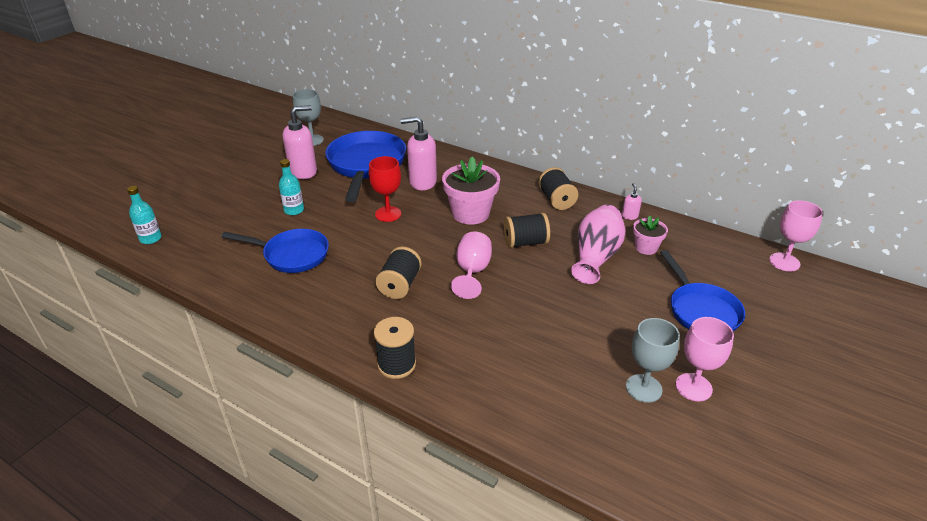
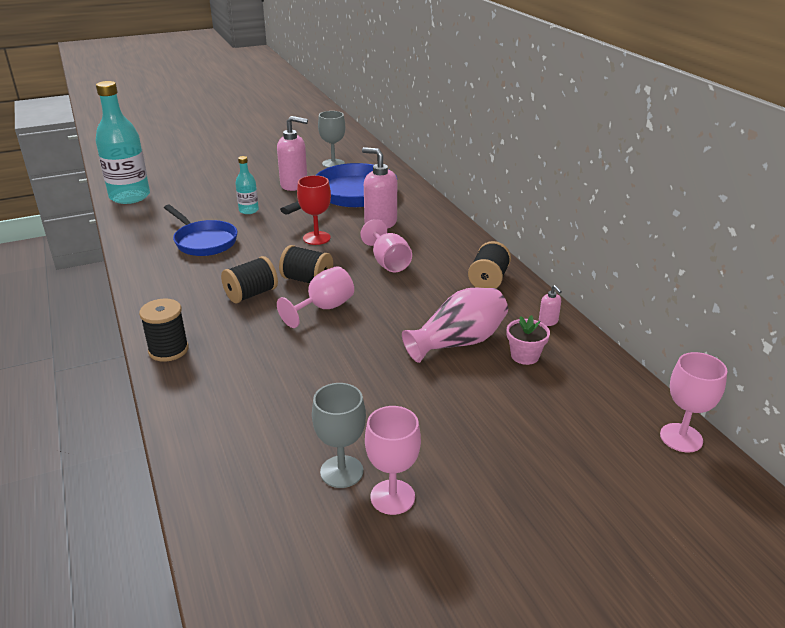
camera: 35 degrees right, 5 degrees down
turquoise bottle [127,186,162,244] -> turquoise bottle [96,81,150,204], size x2.09
pink flower pot [442,156,500,225] -> pink goblet [360,219,412,272]
black spool [504,213,550,248] -> black spool moved to [279,245,333,283]
pink soap dispenser [622,183,642,220] -> pink soap dispenser turned 120 degrees clockwise [539,285,562,326]
blue pan [660,250,745,332] -> none

